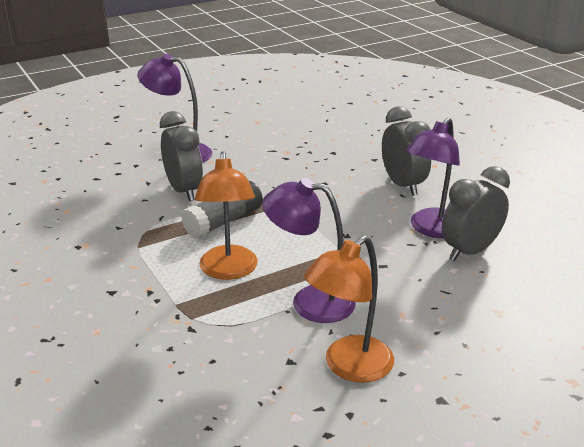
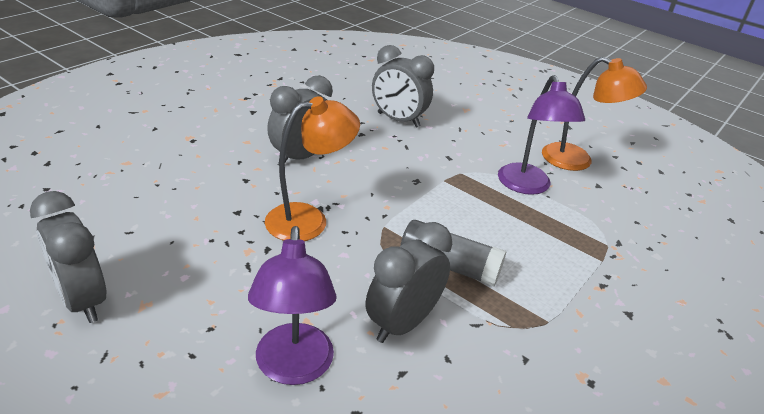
camera: 115 degrees left, 5 degrees up
orange lamp [195,151,258,280] -> orange lamp moved to [265,96,360,241]
purple lamp [406,117,460,238] -> none
none -> grey clock [30,191,106,323]

